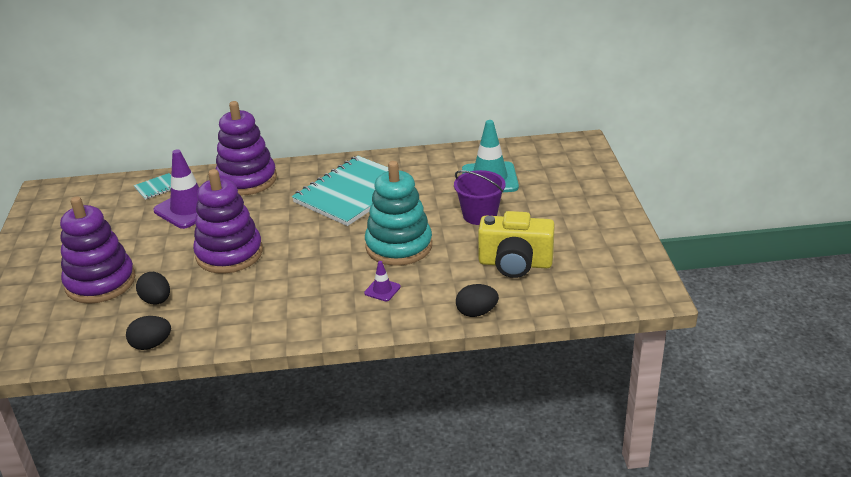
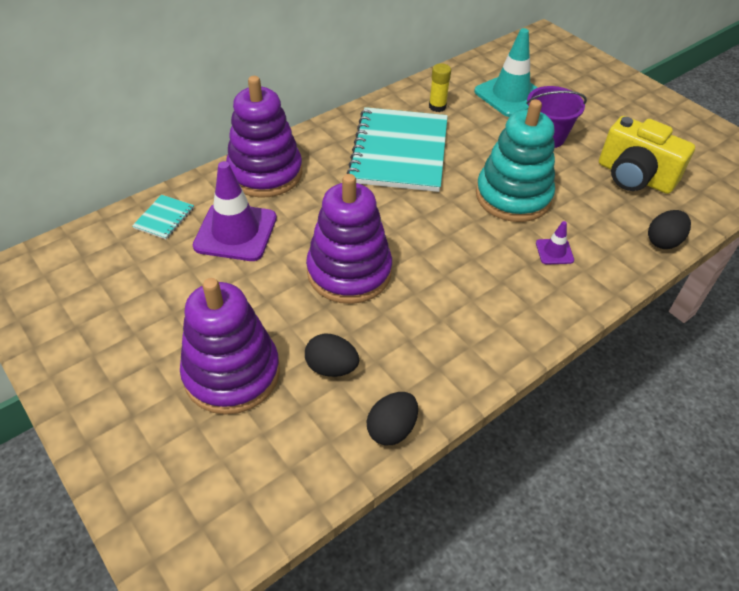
camera: 35 degrees left, 15 degrees up
yellow camera [478,211,555,278] -> yellow camera turned 60 degrees clockwise [599,116,695,194]
none -> yellow glue stick [429,63,451,112]

